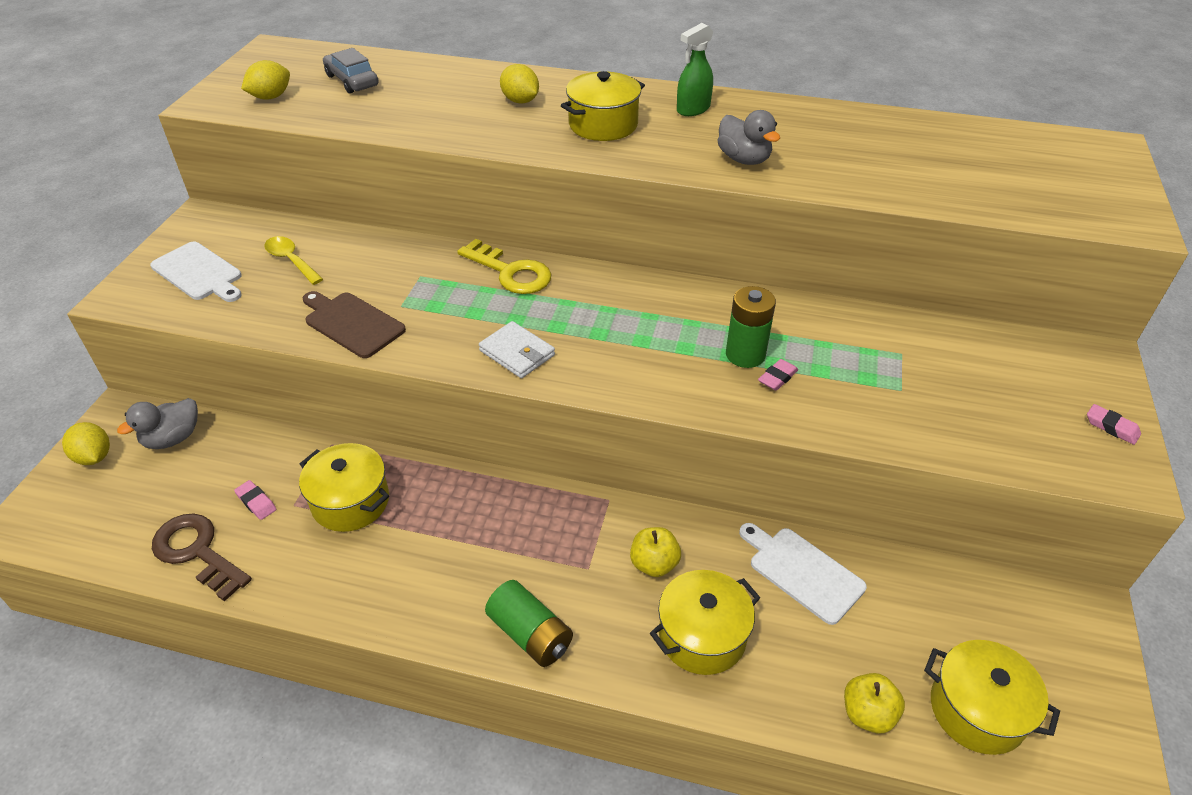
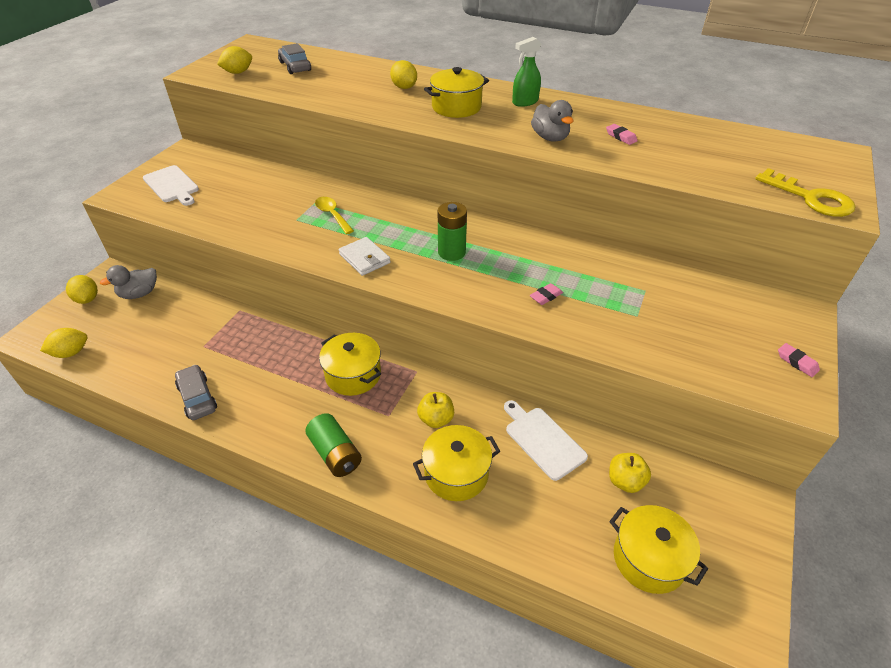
camera: 10 degrees right, 0 degrees up
brown key [152,513,252,602] -> none
pink eraser [234,480,276,520] -> pink eraser moved to [606,124,637,145]
yellow spoon [264,236,323,285] -> yellow spoon moved to [315,197,354,234]
yellow pot [299,443,389,532] -> yellow pot moved to [319,333,381,396]
brown cutting board [303,291,406,358] -> none
yellow key [457,239,552,294] -> yellow key moved to [755,168,855,217]
green battery [726,286,776,368] -> green battery moved to [438,202,467,261]
yellow apple [844,673,905,734] -> yellow apple moved to [609,453,651,493]
none -> yellow lemon [40,328,87,358]
none -> grey car [175,365,217,420]

